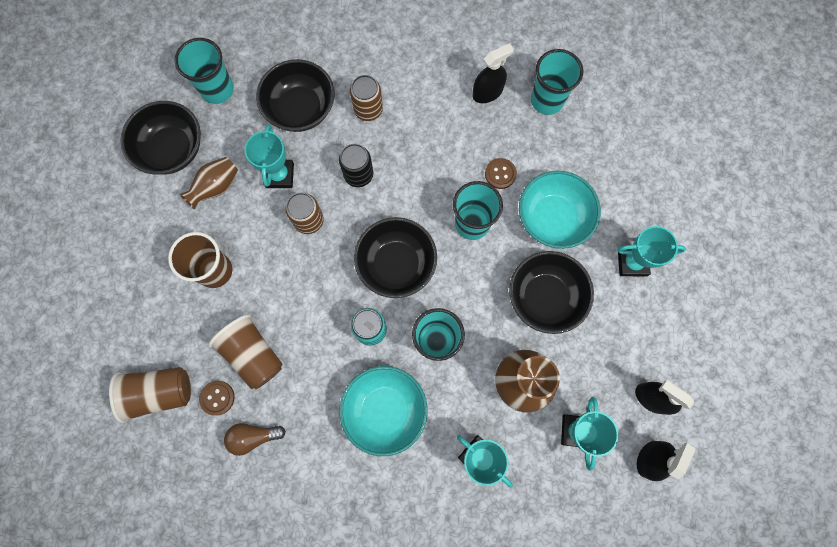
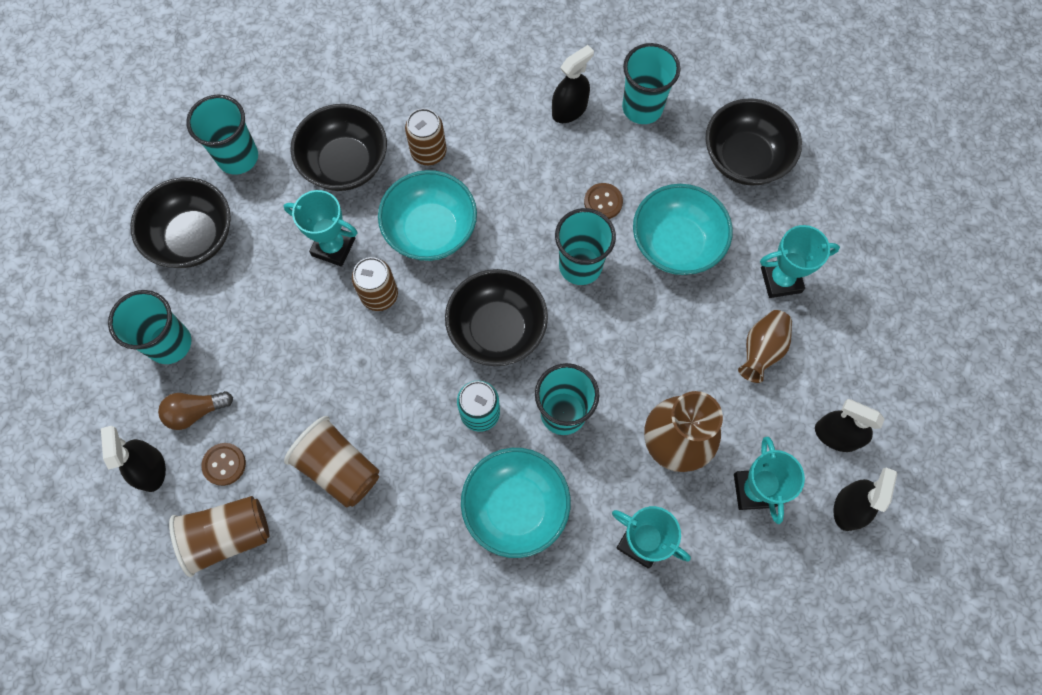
camera: 10 degrees left, 5 degrees down
brown cup [168,232,233,288] -> none
brown vase [180,157,238,210] -> brown vase moved to [738,310,792,383]
brown button [199,381,235,416] -> brown button moved to [202,443,246,486]
brown light bulb [224,423,286,456] -> brown light bulb moved to [158,391,233,430]
turquoise trophy [245,124,294,188] -> turquoise trophy turned 60 degrees counterclockwise [284,190,358,267]
black can [339,144,373,187] -> turquoise bowl [378,170,477,261]
black bowl [509,251,594,334] -> black bowl moved to [705,98,802,186]
none -> black spray bottle [101,426,166,492]
none -> turquoise cup [108,290,191,364]

